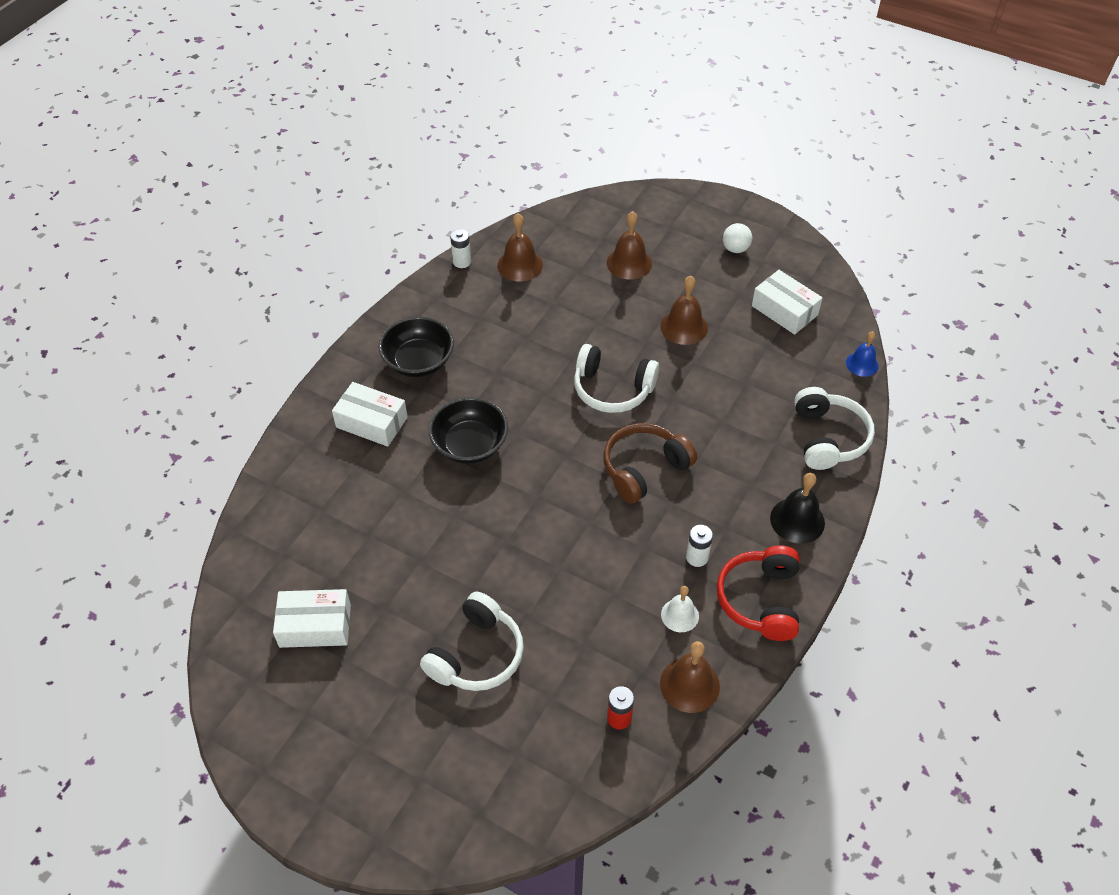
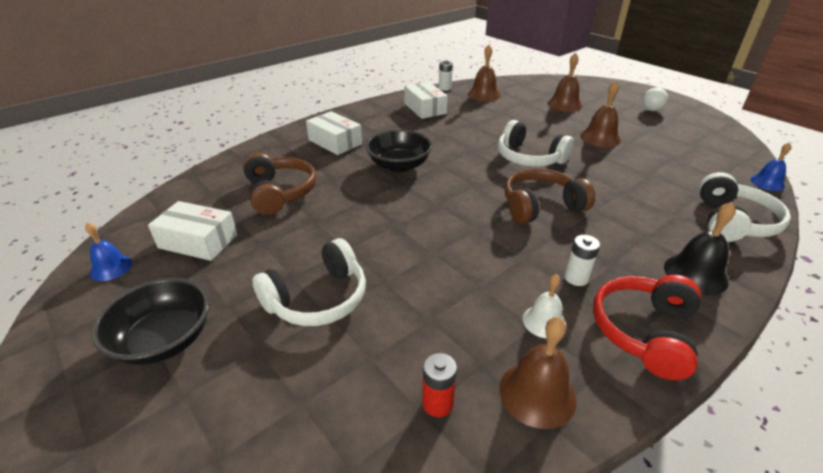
camera: 20 degrees right, 15 degrees down
black bowl [379,316,454,377] -> black bowl moved to [92,278,210,365]
white box [752,270,823,335] -> white box moved to [404,82,448,119]
none -> blue bell [85,222,132,281]
none -> brown headphones [243,152,316,215]

